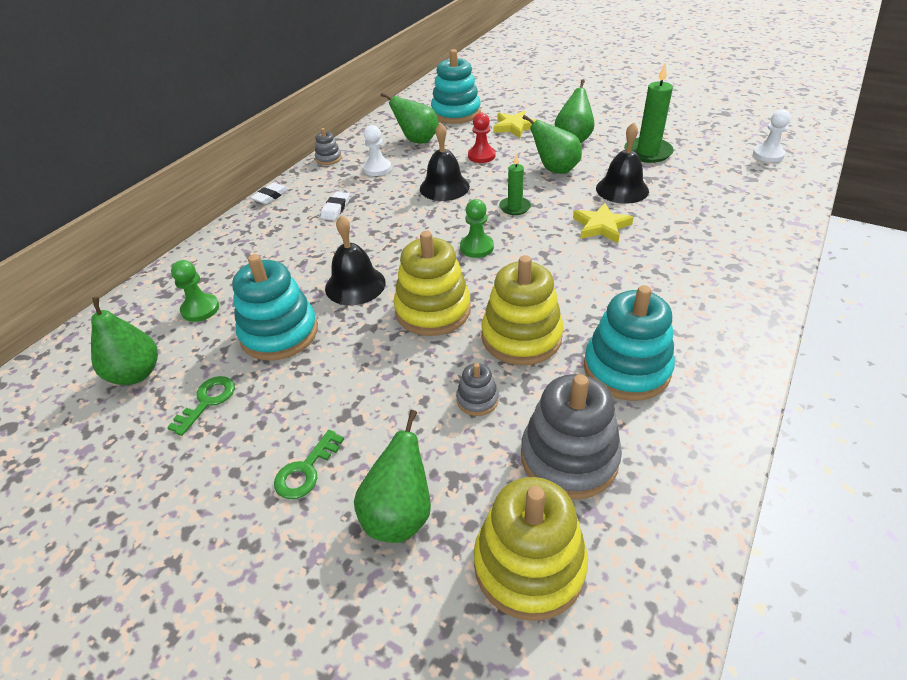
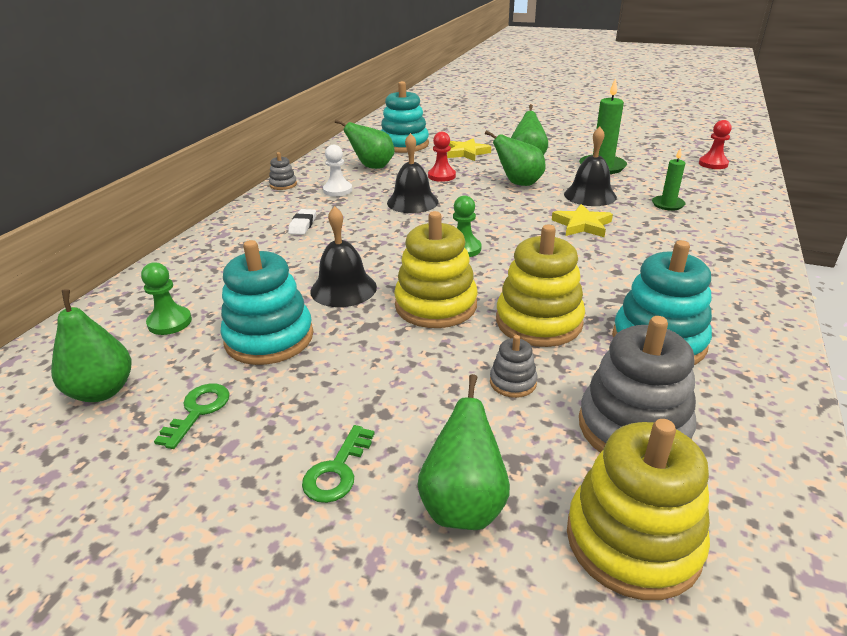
camera: 10 degrees left, 10 degrees down
white eraser [250,183,289,205] -> none
green candle [499,154,531,215] -> green candle moved to [652,148,686,211]
white pawn [753,109,791,162] -> red pawn [699,120,732,169]

